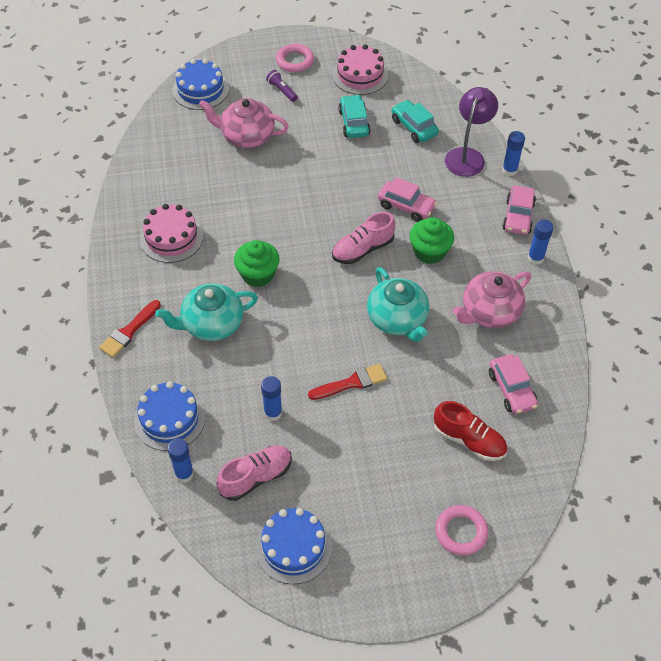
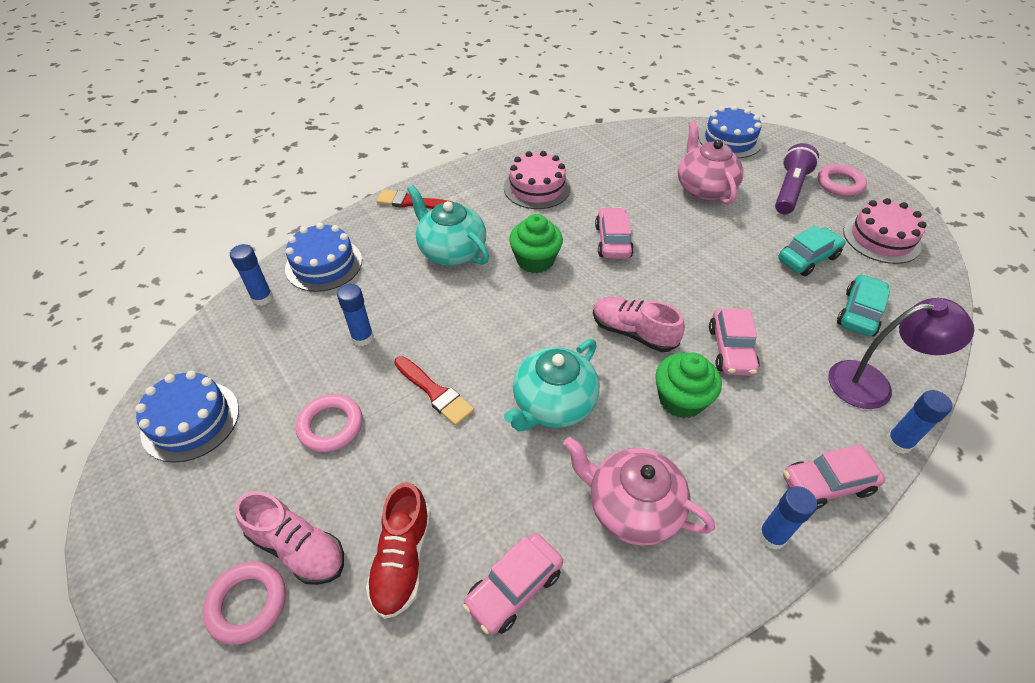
camera: 65 degrees right, 5 degrees down
pink shoe [216,446,292,501] -> pink shoe moved to [235,491,344,585]
purple flashlight [266,70,298,102] -> purple flashlight [775,143,819,214], size x1.81
none -> pink ring [296,394,362,452]
none -> pink car [595,207,634,259]

